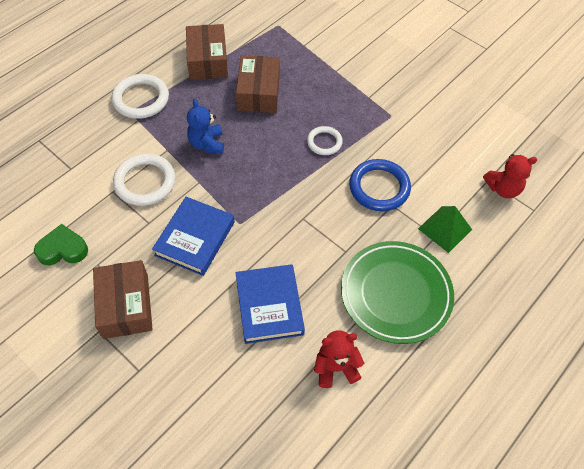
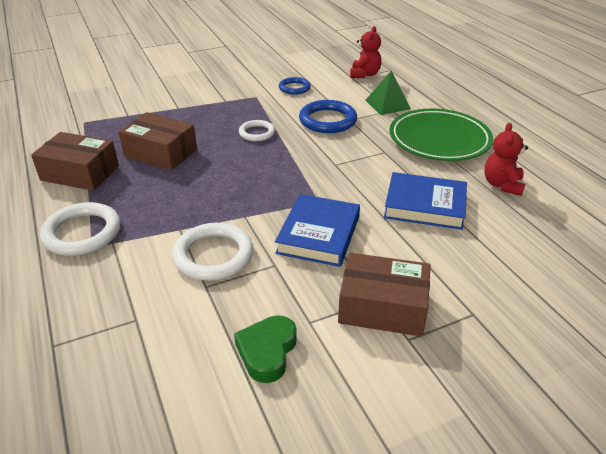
camera: 65 degrees left, 20 degrees down
blue book [152,197,235,276] -> blue book turned 60 degrees clockwise [275,194,360,267]
blue teddy bear [187,99,224,154] -> none
none -> blue ring [279,77,311,95]

